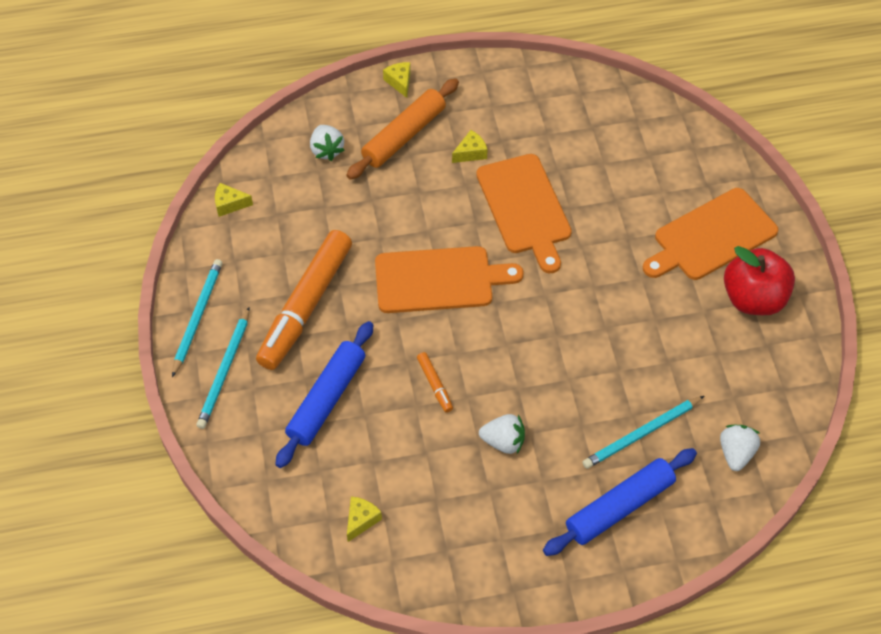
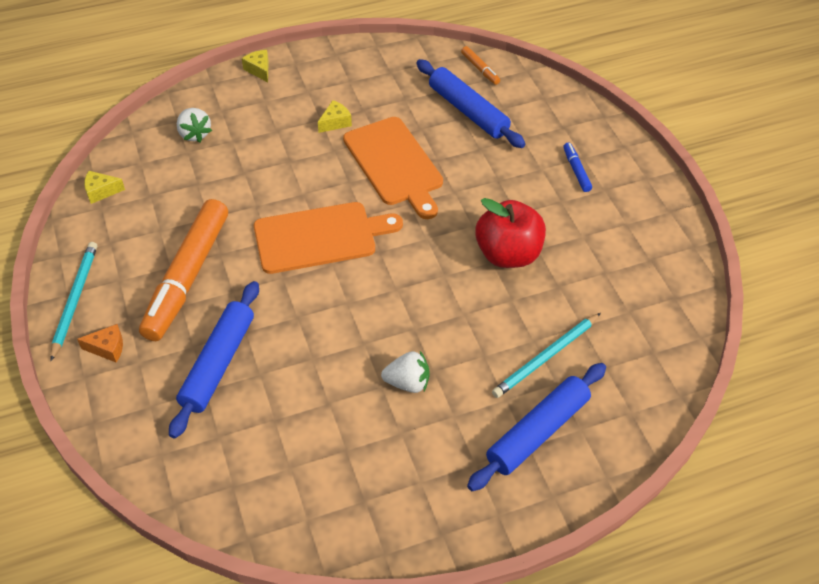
camera: 10 degrees left, 5 degrees down
turquoise pencil [196,307,250,429] -> orange cheese [77,324,123,363]
orange rolling pin [346,78,459,180] -> none
yellow cheese [347,496,382,542] -> none
orange marker [417,352,453,413] -> orange marker moved to [461,46,500,85]
orange cutting board [643,188,778,280] -> blue marker [563,143,592,192]
white strawberry [720,425,760,471] -> none
red apple [724,246,795,315] -> red apple moved to [475,198,546,268]
none -> blue rolling pin [416,59,525,148]

